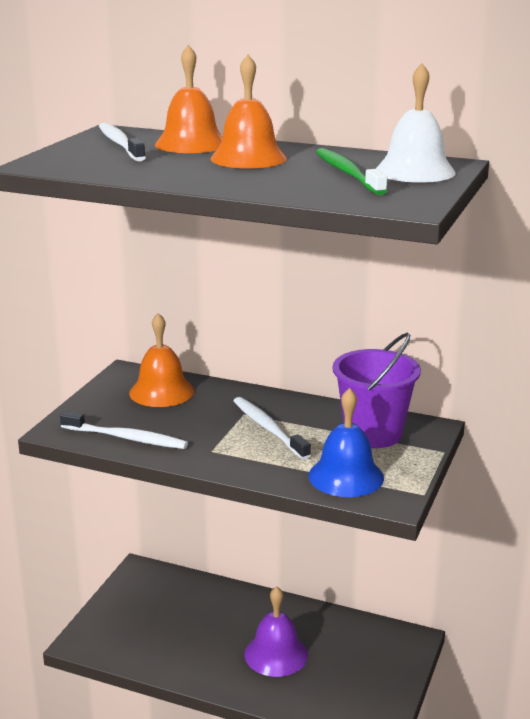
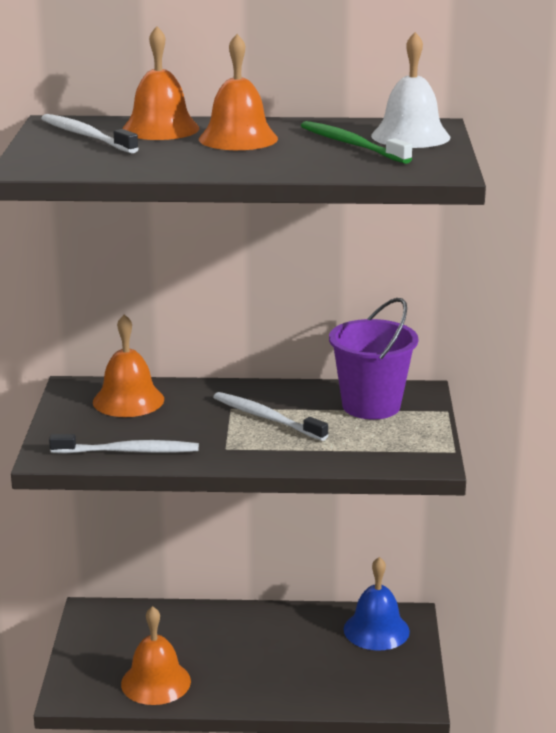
camera: 20 degrees left, 0 degrees up
purple bell [245,586,308,677] -> none
blue bell [309,388,384,497] -> blue bell moved to [344,557,410,651]
none -> orange bell [121,606,191,705]

